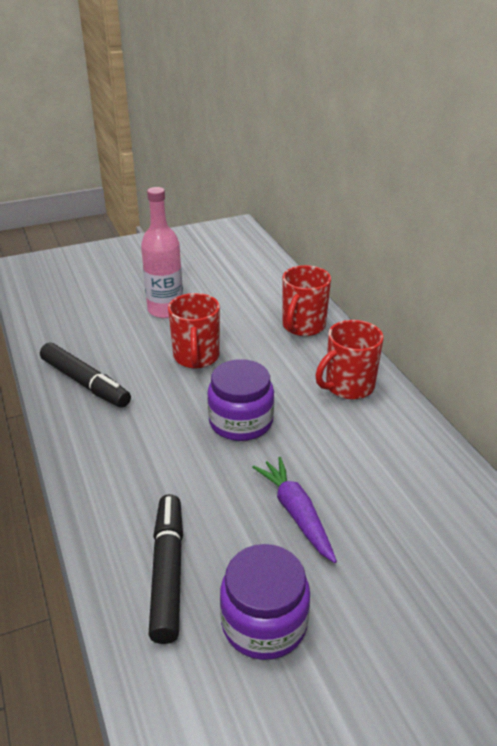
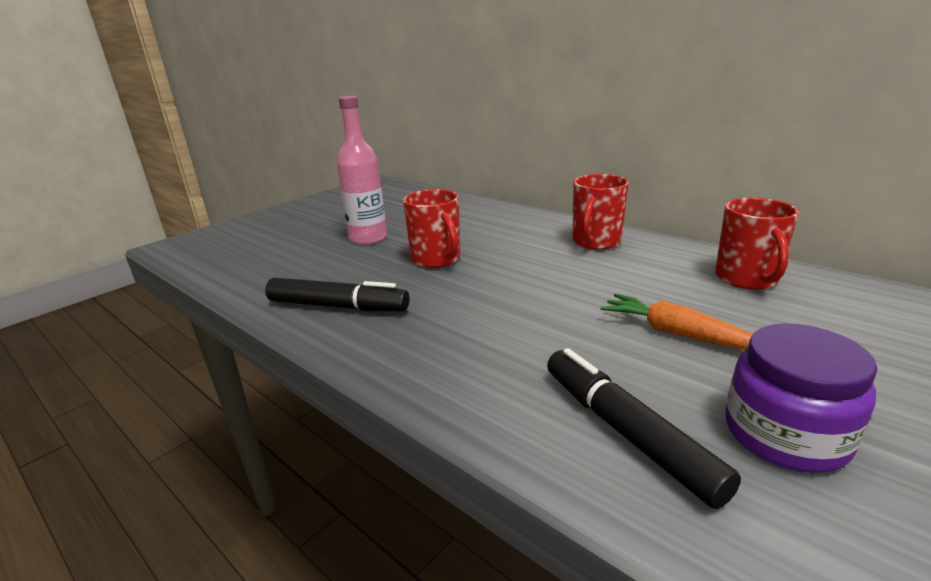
camera: 25 degrees left, 10 degrees down
purple jar [207,359,274,441] -> none
purple carrot [252,457,337,563] -> orange carrot [600,293,753,350]
red mug [282,265,331,336] -> red mug moved to [715,198,799,290]

